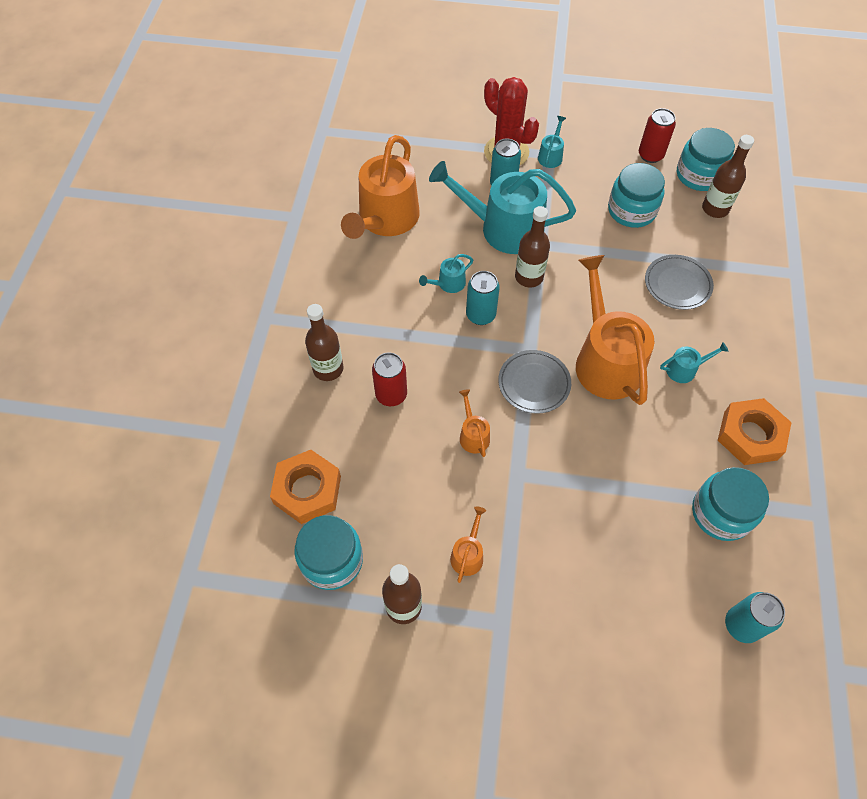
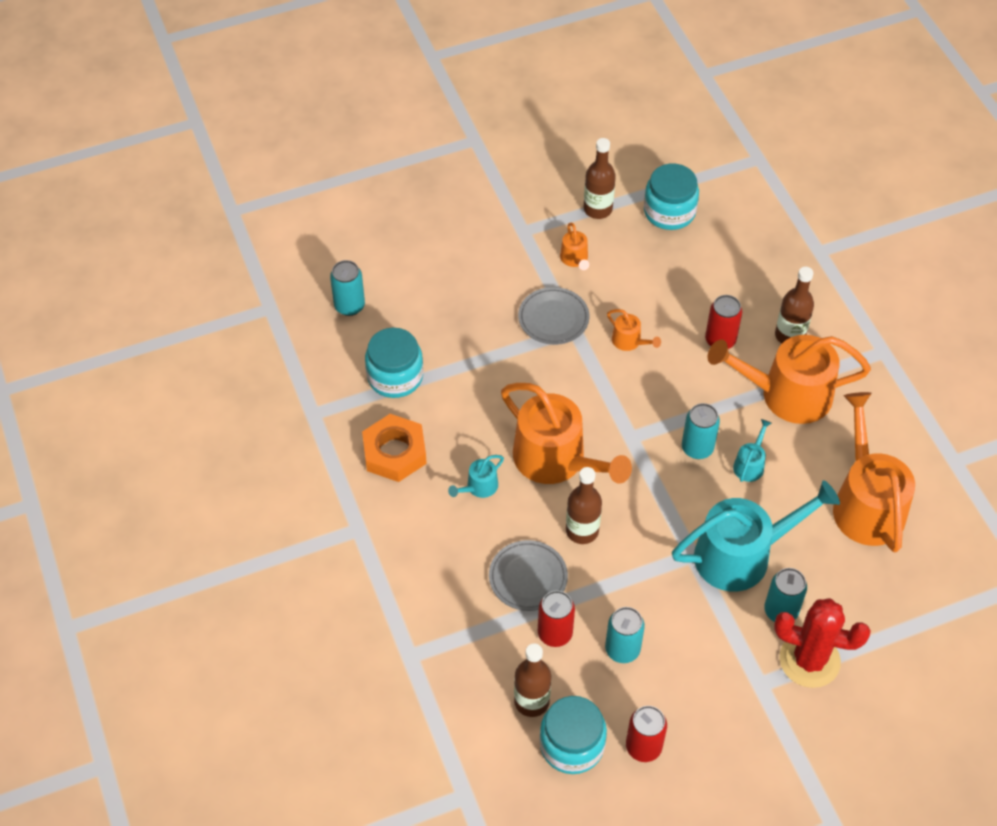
camera: 150 degrees right, 5 degrees down
orange nut [270,450,341,524] -> none
grey plate [498,350,571,414] -> grey plate moved to [518,287,590,345]
brown bottle [515,206,550,287] -> brown bottle moved to [566,467,602,544]
turquoise watering can [538,116,566,168] -> none
turquoise jar [608,163,665,228] -> turquoise can [605,607,645,663]
none -> red can [538,591,575,647]
none -> orange watering can [708,335,871,424]

